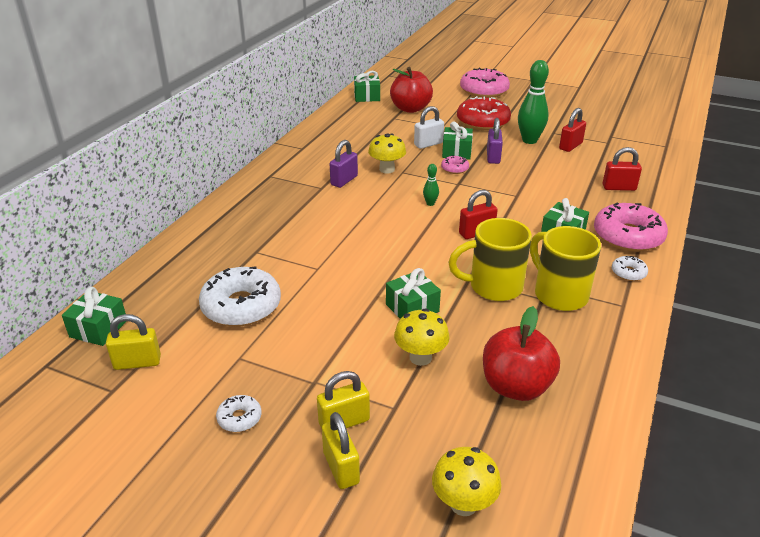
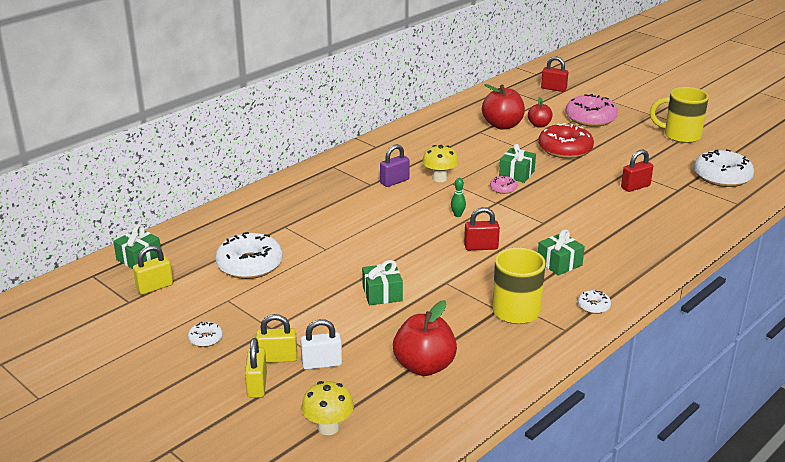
camera: 20 degrees right, 5 degrees down
yellow padlock [106,314,161,370] -> yellow padlock turned 45 degrees counterclockwise [133,245,173,295]
green gift [354,71,380,102] -> none
yellow mushroom [394,309,450,366] -> none
white padlock [414,106,444,149] -> white padlock moved to [300,319,342,370]
yellow mug [448,218,532,301] -> yellow mug moved to [650,87,709,143]
purple padlock [487,118,503,164] -> none
green bowling pin [518,60,549,144] -> none
pink donut [594,203,668,252] -> none
red padlock [603,147,642,191] -> red padlock moved to [541,56,568,92]
none -> red apple [528,97,553,128]
none -> white donut [694,149,754,187]

